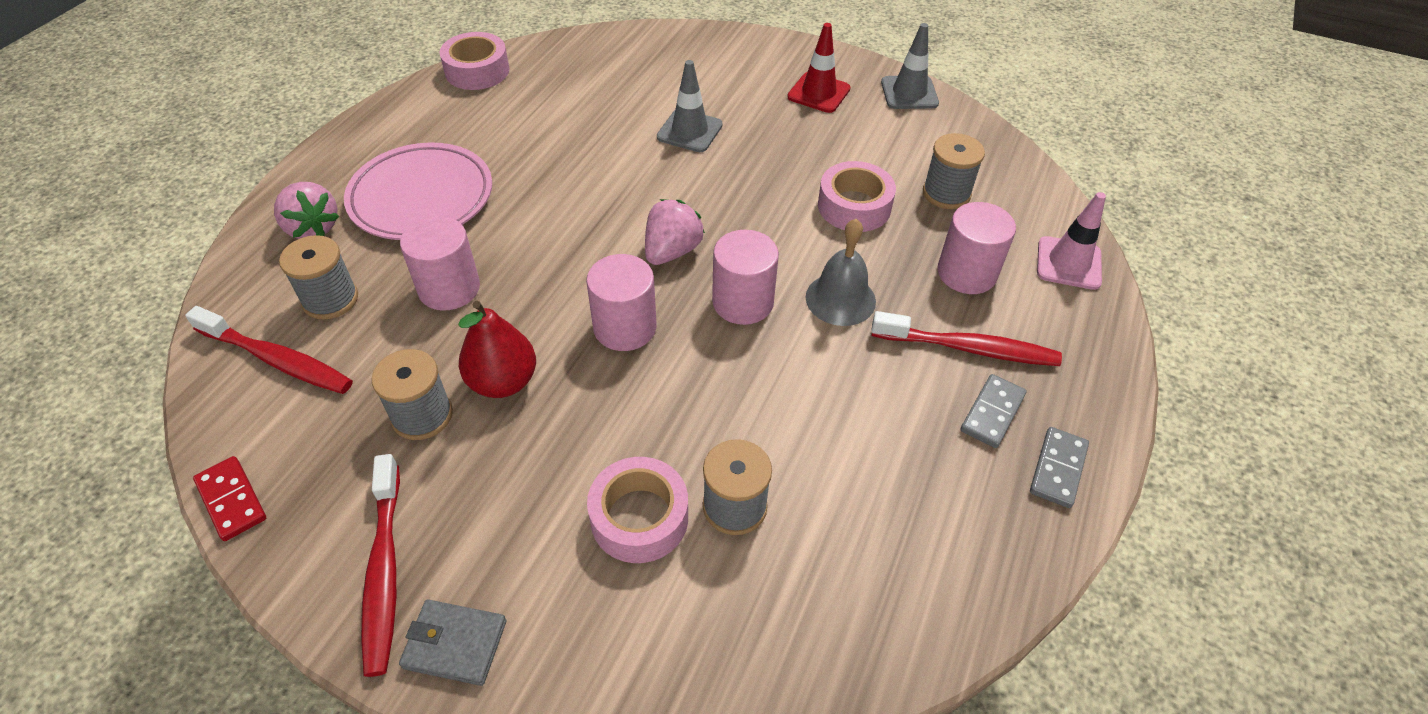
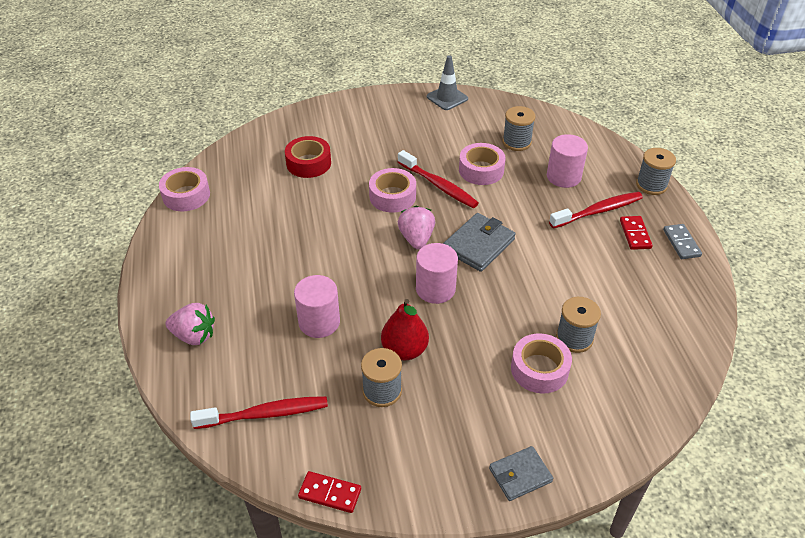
camera: 35 degrees left, 5 degrees down
grey spool [279,235,358,320] -> grey spool moved to [636,148,676,195]
pink plate [344,143,492,240] -> none
red toothbrush [361,454,400,677] -> red toothbrush moved to [398,150,479,208]
grey traffic cone [657,60,723,152] -> none
pink cylinder [712,230,779,325] -> grey wallet [443,213,515,272]
red traffic cone [787,23,850,113] -> none
grey bell [806,219,876,326] -> none
grey domino [960,374,1027,448] -> red domino [620,216,653,250]
pink traffic cone [1037,192,1106,290] -> none
none -> red tape [285,136,331,178]
none -> pink tape [369,168,416,213]

